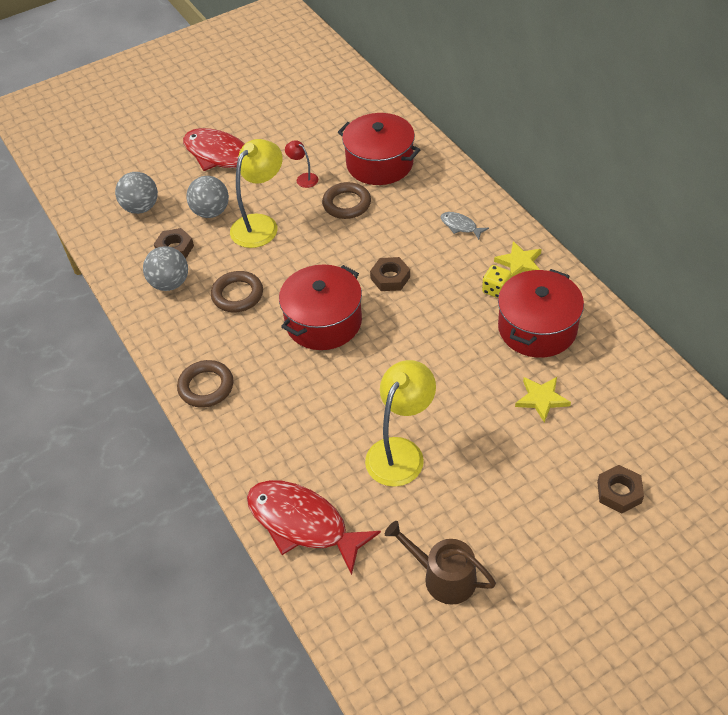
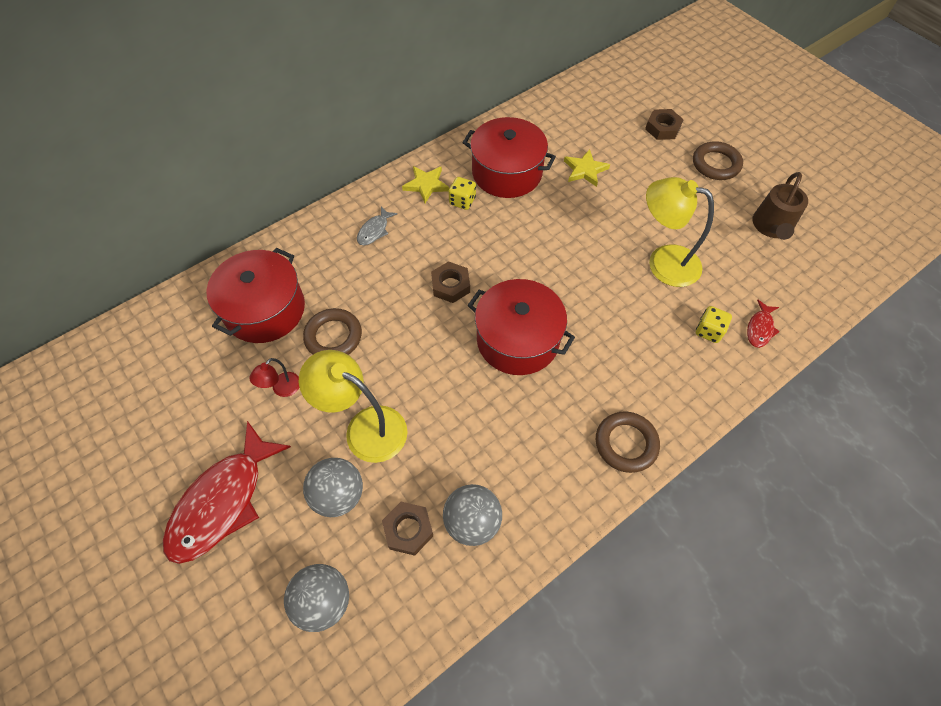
camera: 100 degrees left, 10 degrees up
brown ring [211,271,263,312] -> brown ring moved to [693,141,743,180]
red fish [247,480,381,575] -> red fish [747,300,780,348], size x0.45
none -> yellow dice [696,306,732,343]

